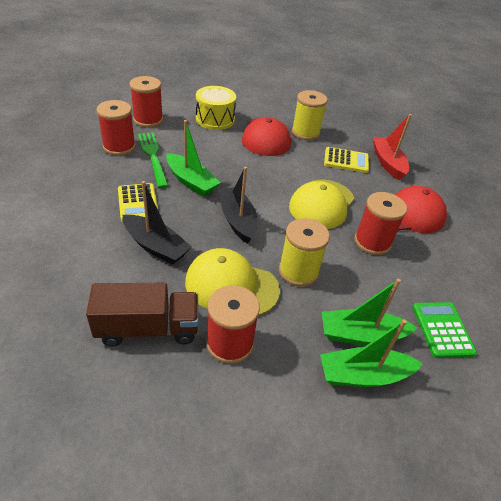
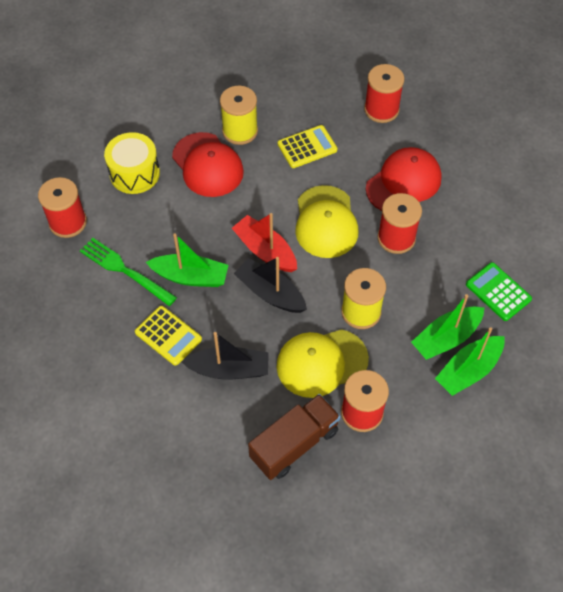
camera: 30 degrees left, 15 degrees up
red spool [97,100,136,156] -> red spool moved to [364,64,405,123]
red boat [373,114,411,181] -> red boat moved to [232,213,297,272]

